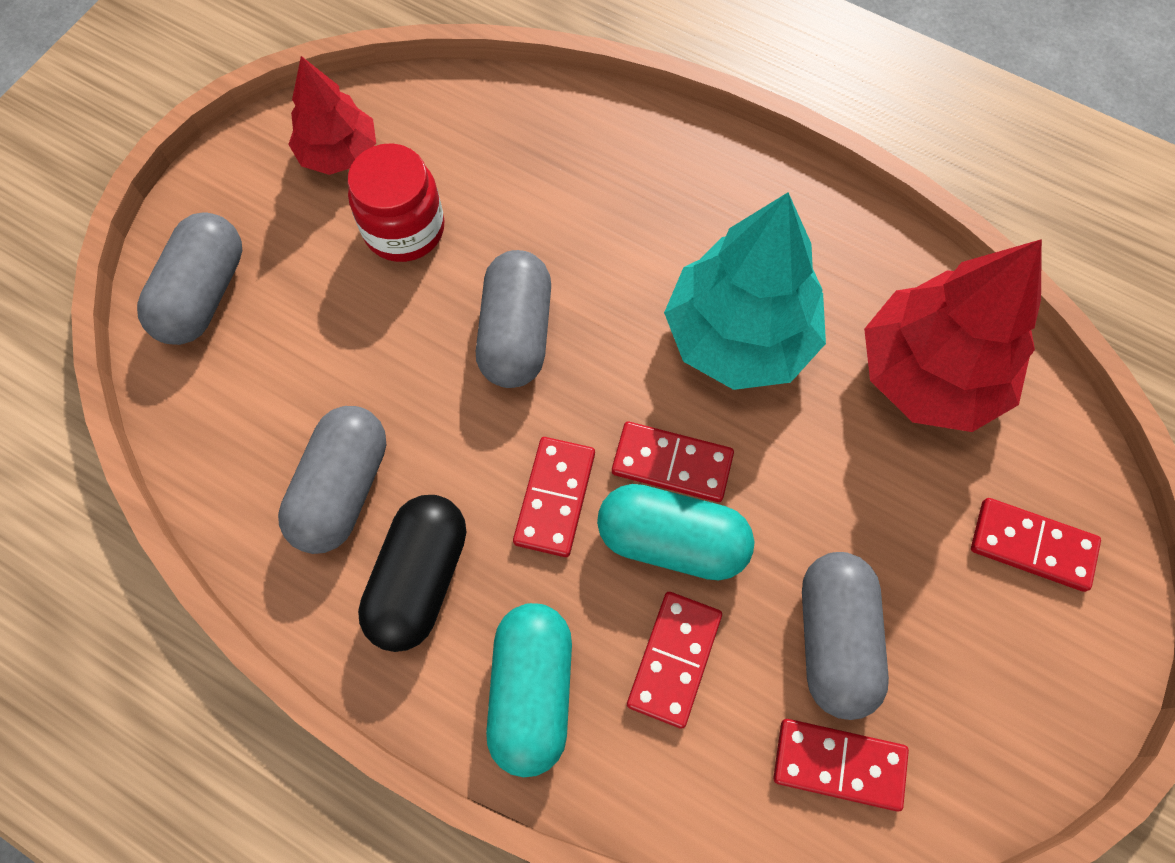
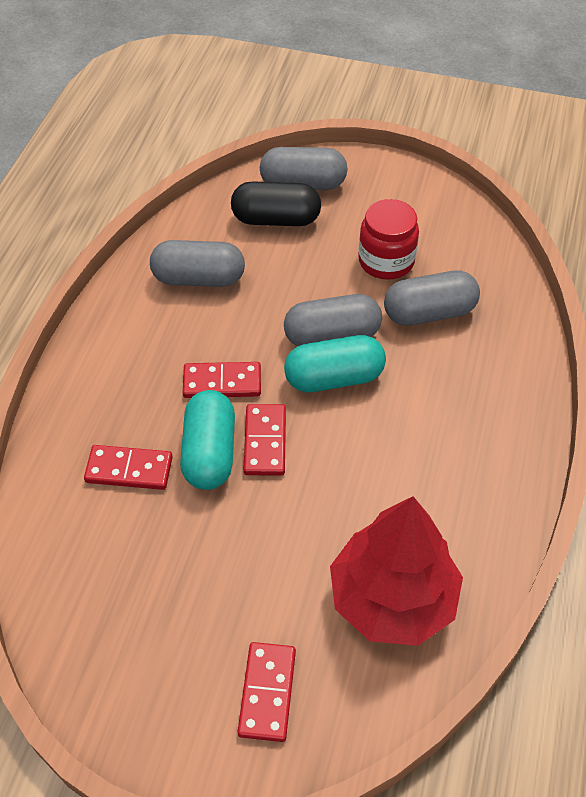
camera: 75 degrees right, 15 degrees down
red tree [288,56,376,175] -> none
black capsule [358,495,466,652] -> black capsule moved to [231,181,321,226]
turquoise capsule [486,603,572,777] -> turquoise capsule moved to [284,335,386,392]
turquoise tree [664,192,826,390] -> none
red domino [773,719,909,811] -> none
grey capsule [802,552,889,720] -> grey capsule moved to [384,271,480,326]

